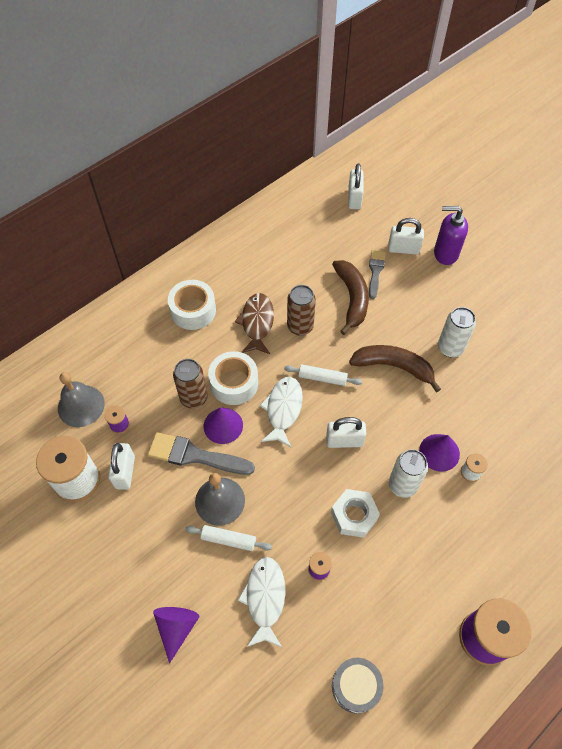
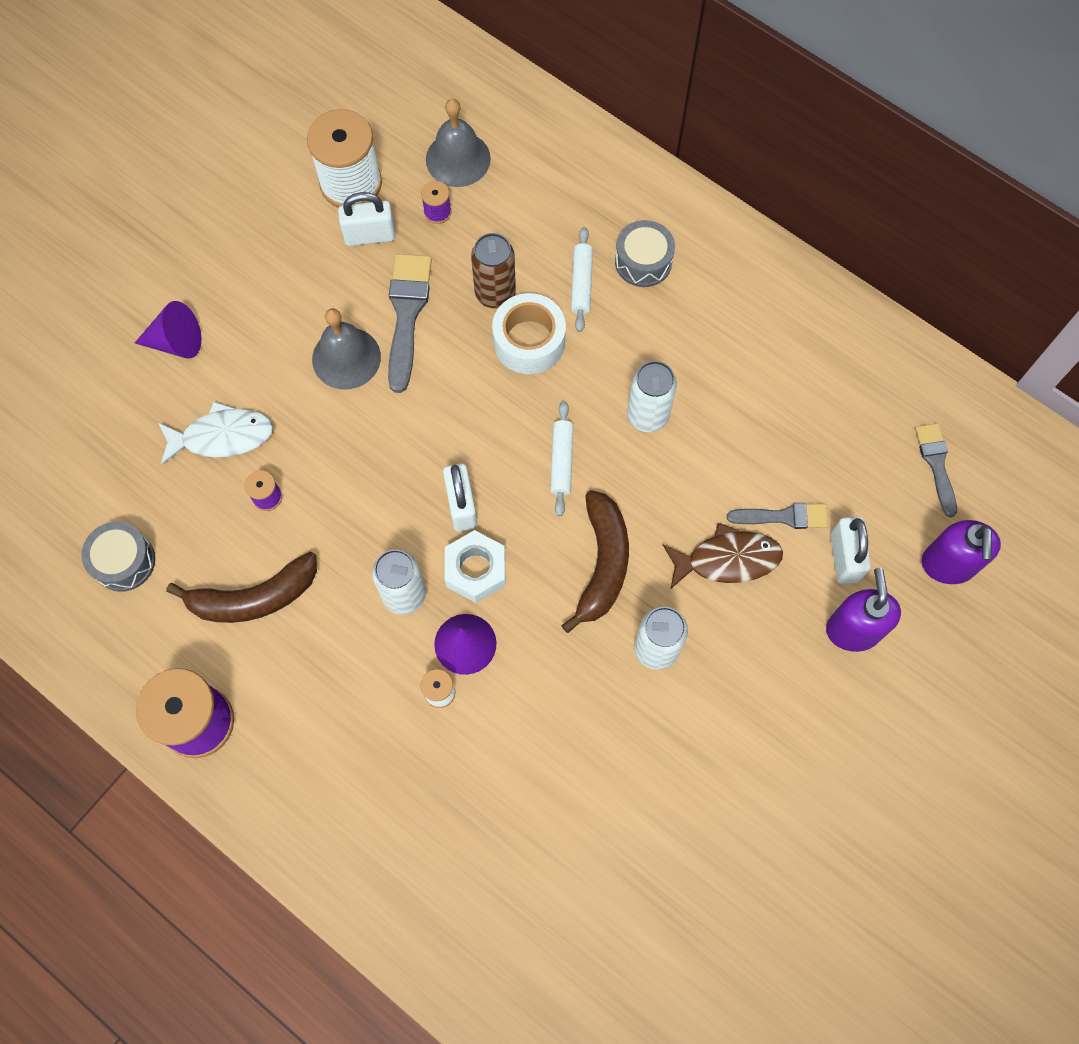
camera: 80 degrees right, 10 degrees up
white tape [168,280,216,330] -> grey drum [615,220,675,287]
white rolling pin [185,525,272,551] -> white rolling pin moved to [571,227,593,332]
purple cone [204,407,243,444] -> none
brown fish [235,293,274,354] -> brown fish moved to [663,523,783,589]
white fish [259,377,303,447] -> none
brown can [287,285,316,336] -> white can [627,361,677,432]
white nut [331,489,380,538] -> white nut moved to [445,530,506,603]
brown banana [332,260,369,335] -> brown banana moved to [166,552,317,623]
white padlock [348,163,364,209] -> grey brush [915,423,957,517]
none -> purple soap dispenser [922,520,1001,584]

